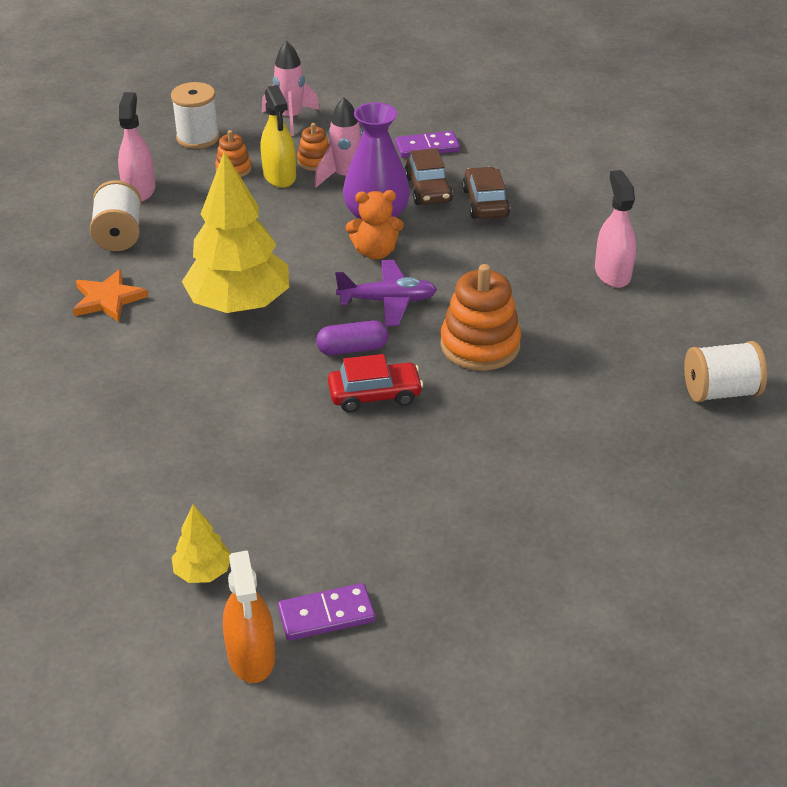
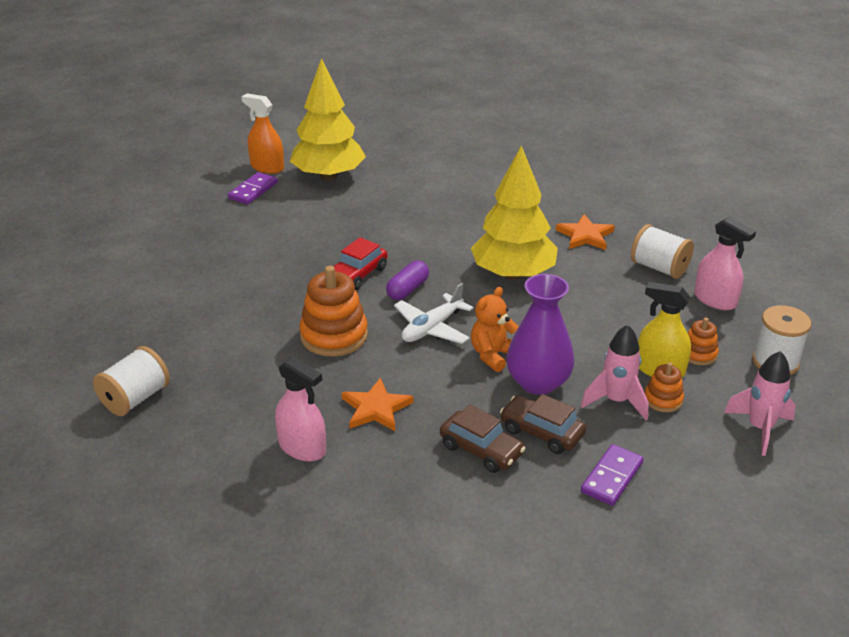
camera: 135 degrees right, 5 degrees down
yellow tree [172,504,231,583] -> yellow tree [290,58,366,181], size x2.22
purple plane [335,260,437,326] -> white plane [394,283,473,344]
none -> orange star [342,378,414,431]

